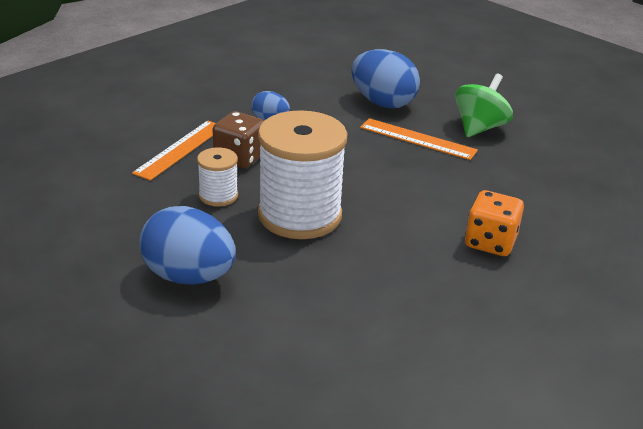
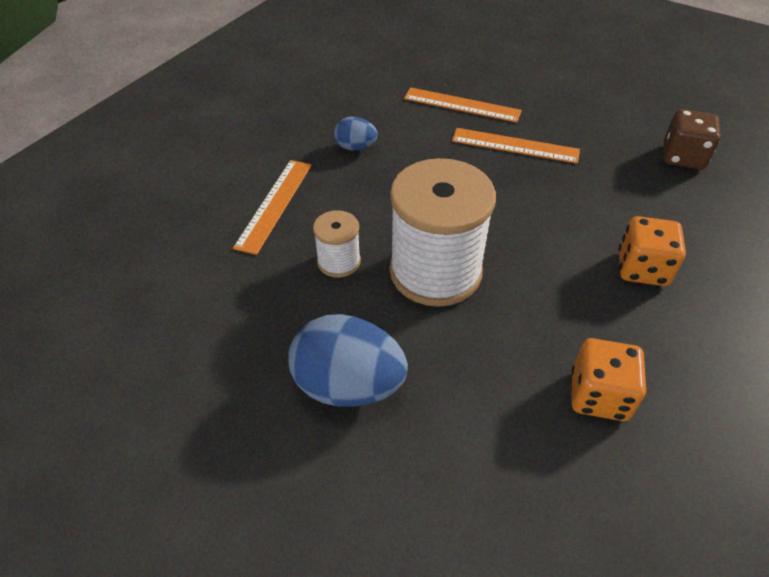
camera: 10 degrees left, 15 degrees up
brown dice [212,111,264,169] -> brown dice moved to [664,109,721,169]
blue egg [352,49,420,108] -> orange ruler [404,87,522,123]
green spinning top [455,74,513,137] -> none
none -> orange dice [571,338,646,421]

